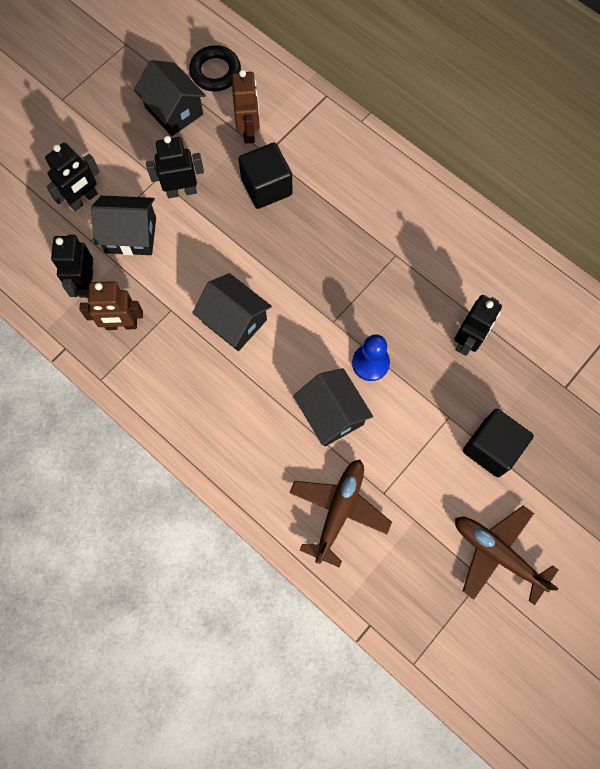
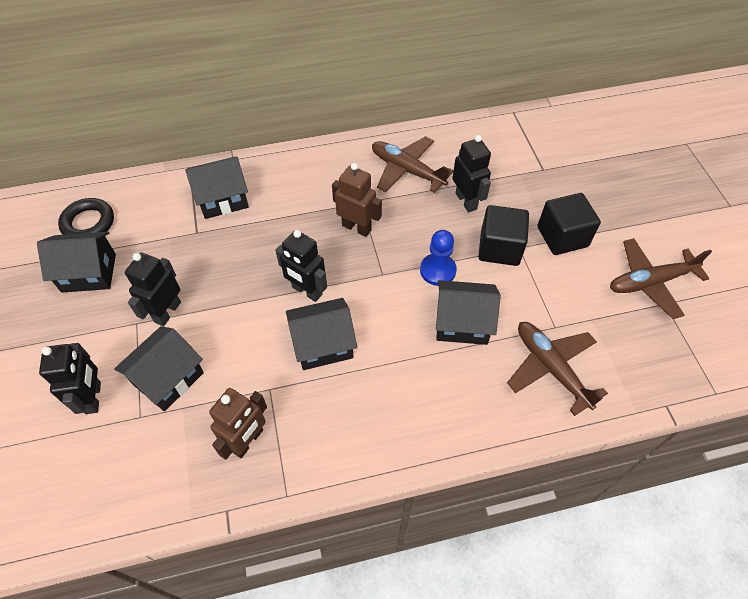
camera: 55 degrees left, 15 degrees down
black robot [51,234,93,298] -> black robot moved to [276,230,327,302]
brown robot [232,70,260,144] -> brown robot moved to [332,163,382,237]
black cube [238,143,292,209] -> black cube moved to [478,205,529,266]
none -> black house [185,156,249,219]
none -> brown plane [372,136,453,193]

